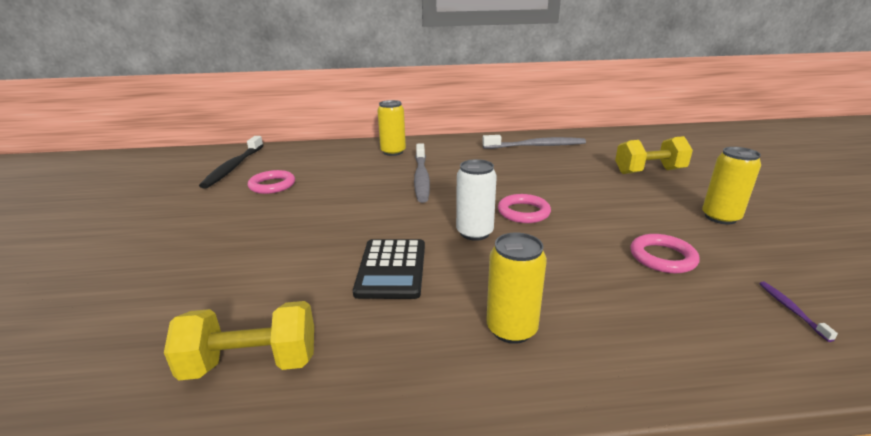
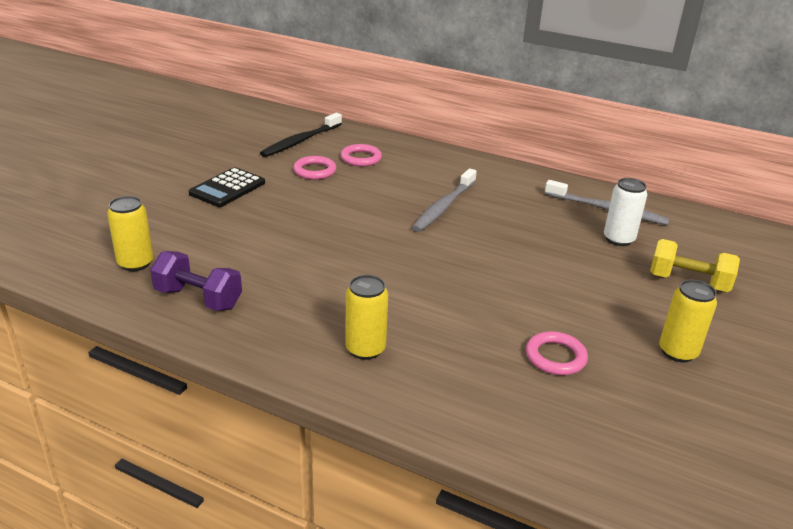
camera: 30 degrees right, 5 degrees up
yellow dumbbell [164,301,314,381] -> purple dumbbell [150,251,242,311]
black calculator [353,239,425,299] -> black calculator moved to [189,167,265,207]
yellow can [377,100,406,156] -> yellow can moved to [107,196,153,271]
white can [456,159,497,241] -> white can moved to [604,178,647,246]
pink ring [498,194,551,223] -> pink ring moved to [341,144,382,166]
purple toothbrush [759,282,838,342] -> none

